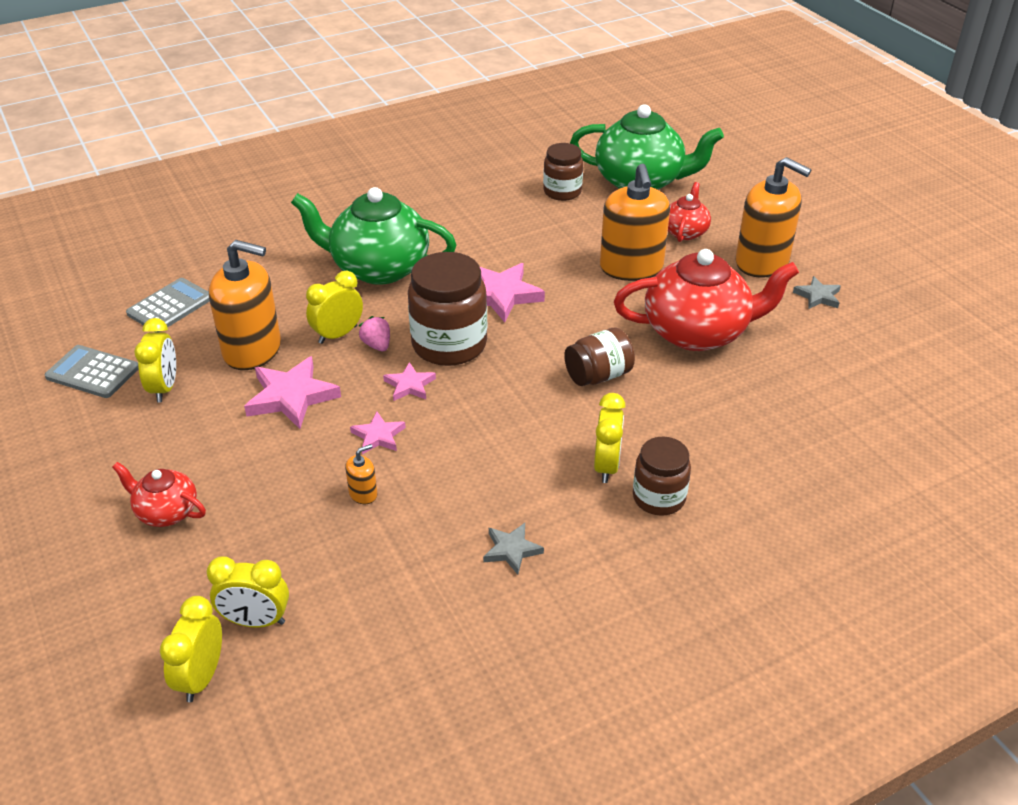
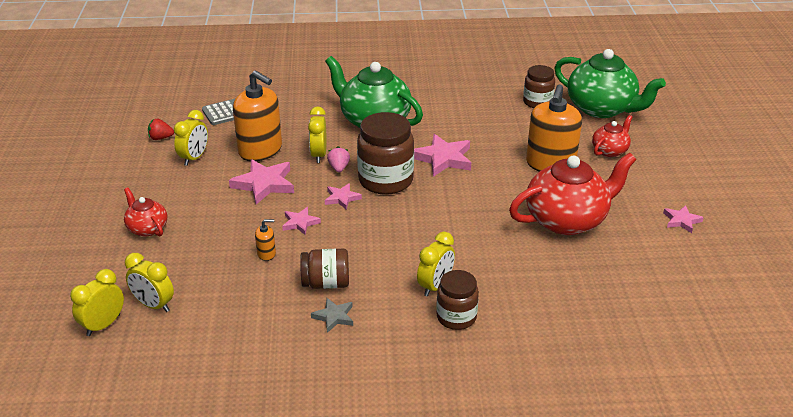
camera: 25 degrees right, 5 degrees down
grey calculator [45,345,138,398] -> red strawberry [148,119,174,140]
yellow clock [306,271,363,344] -> yellow clock turned 75 degrees counterclockwise [308,106,326,163]
brown jar [564,328,635,386] -> brown jar moved to [300,249,349,289]
red teapot [614,249,799,351] -> red teapot turned 45 degrees counterclockwise [509,153,636,235]
orange soap dispenser [736,157,812,278] -> none
grey star [793,276,841,309] -> pink star [663,205,704,233]

